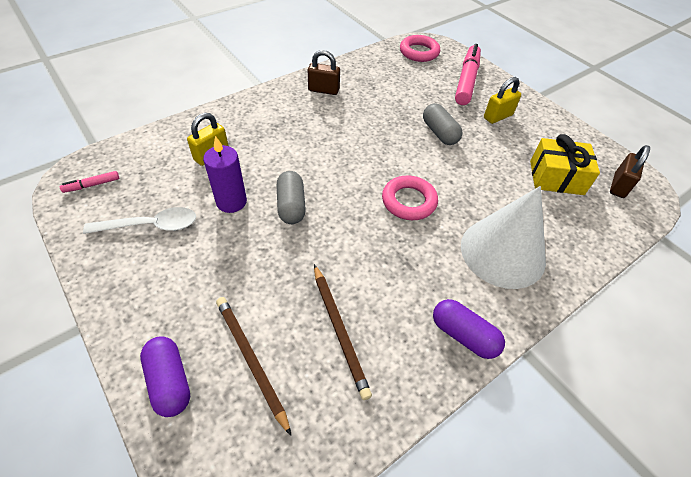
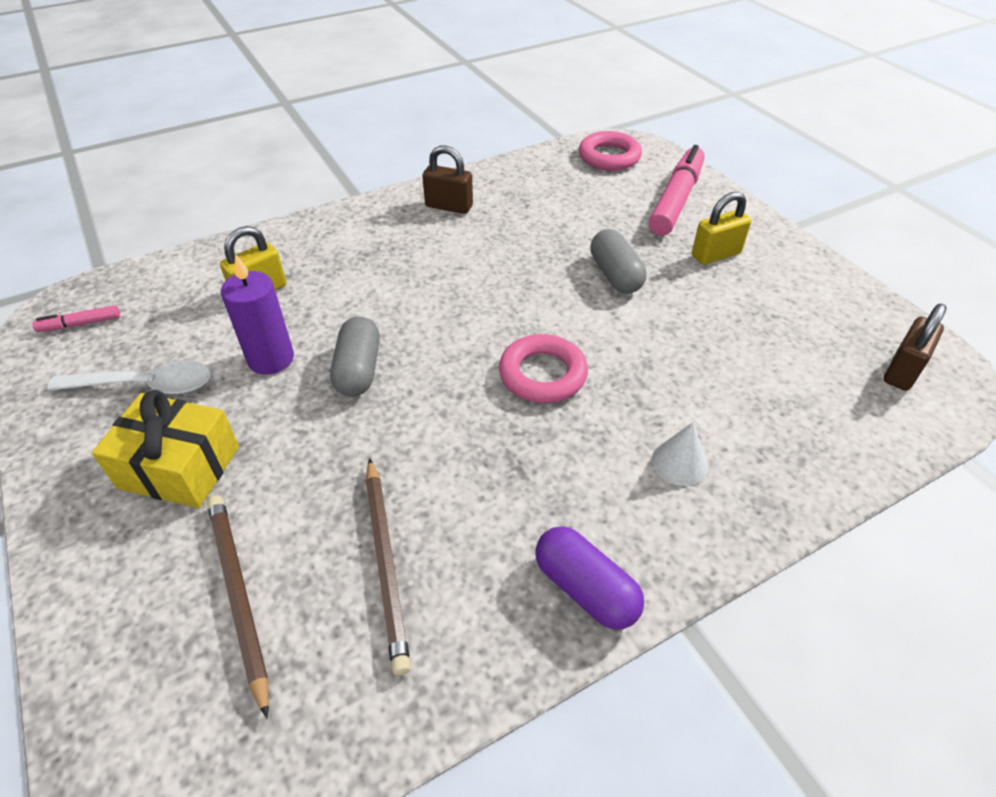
camera: 10 degrees right, 5 degrees down
purple capsule [140,336,190,417] -> none
white cone [461,186,546,289] -> white cone [652,422,708,486], size x0.40
yellow gift [530,134,600,195] -> yellow gift moved to [92,390,239,508]

